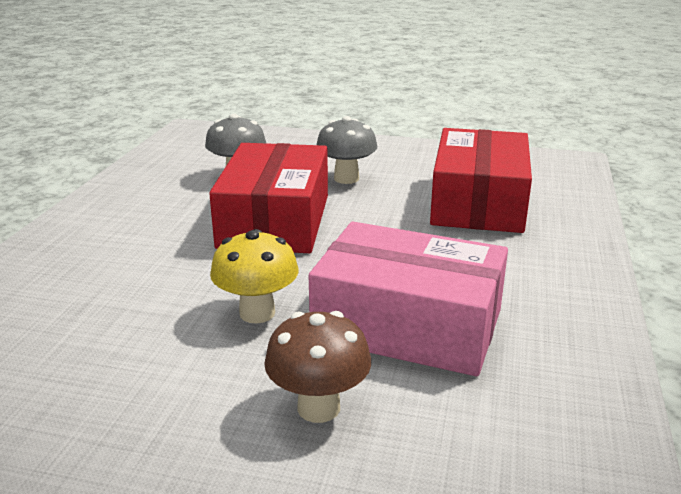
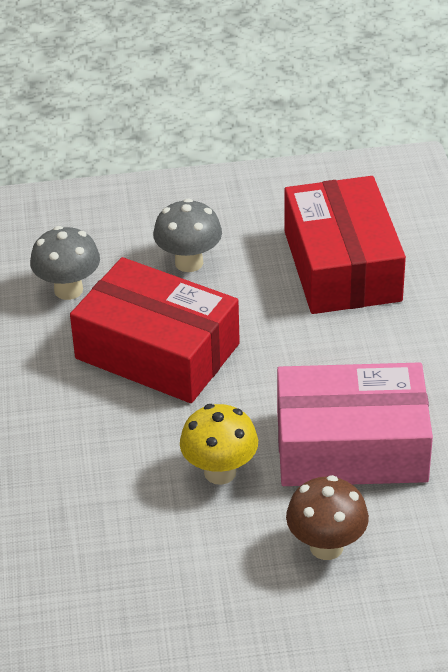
camera: 20 degrees left, 15 degrees up
red box [209,143,328,253] -> red box turned 45 degrees counterclockwise [70,257,240,403]

